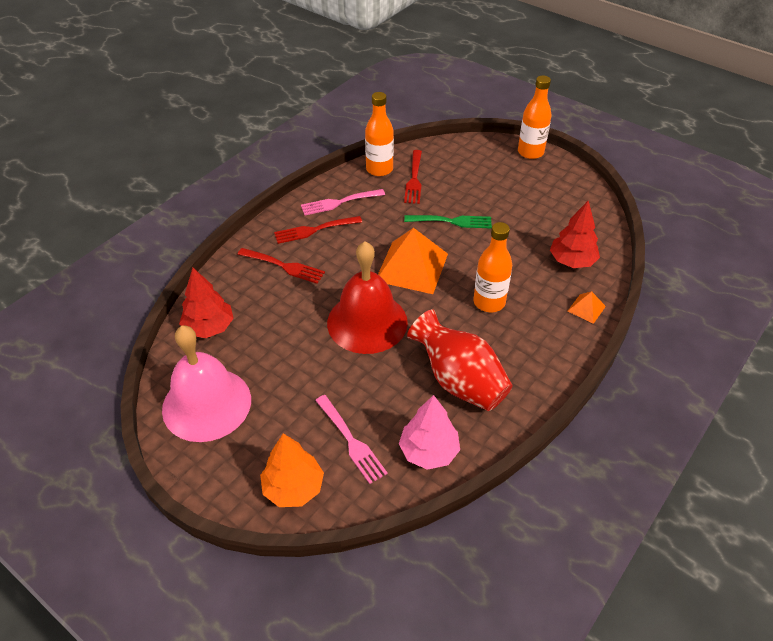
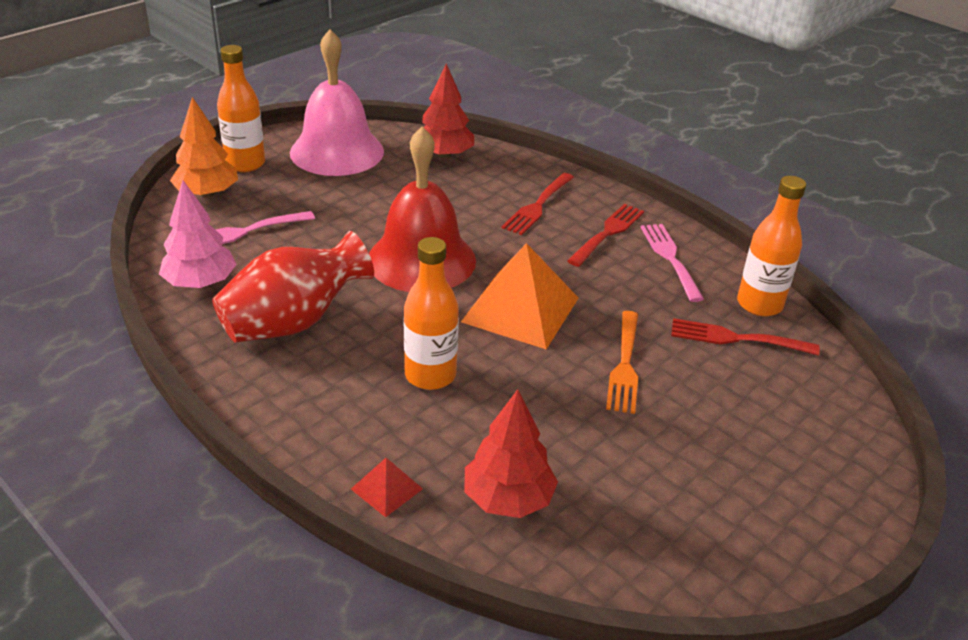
camera: 95 degrees right, 10 degrees down
red fork [274,216,362,244] -> red fork turned 45 degrees clockwise [567,204,644,267]
green fork [404,215,492,228] -> orange fork [606,311,638,414]
orange bottle [518,75,552,159] -> orange bottle moved to [217,45,265,172]
orange pyramid [568,291,606,324] -> red pyramid [351,458,423,517]

